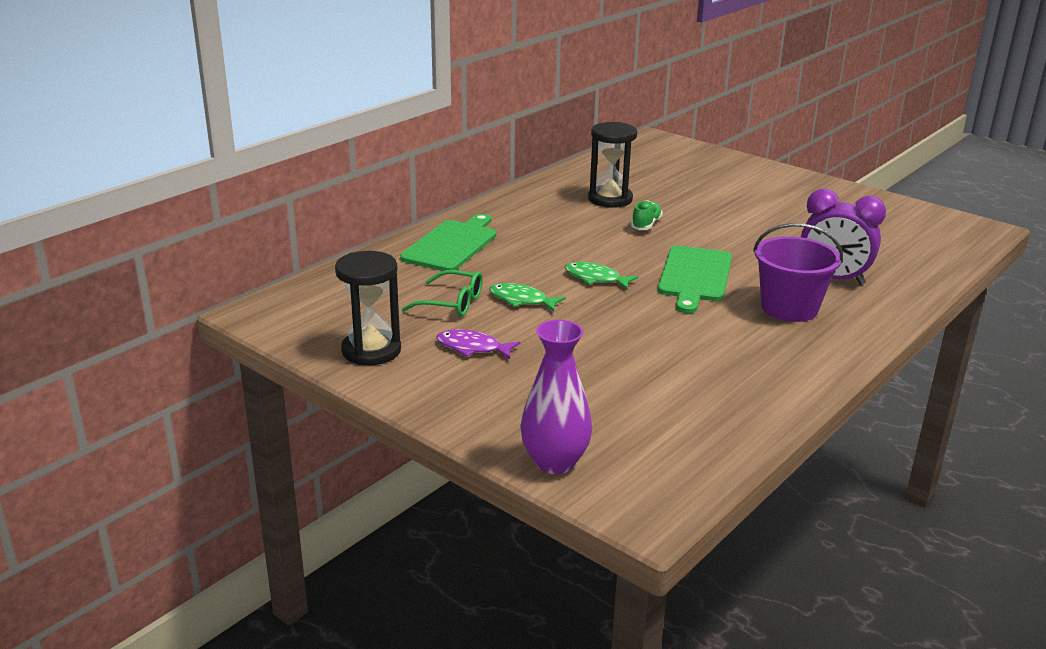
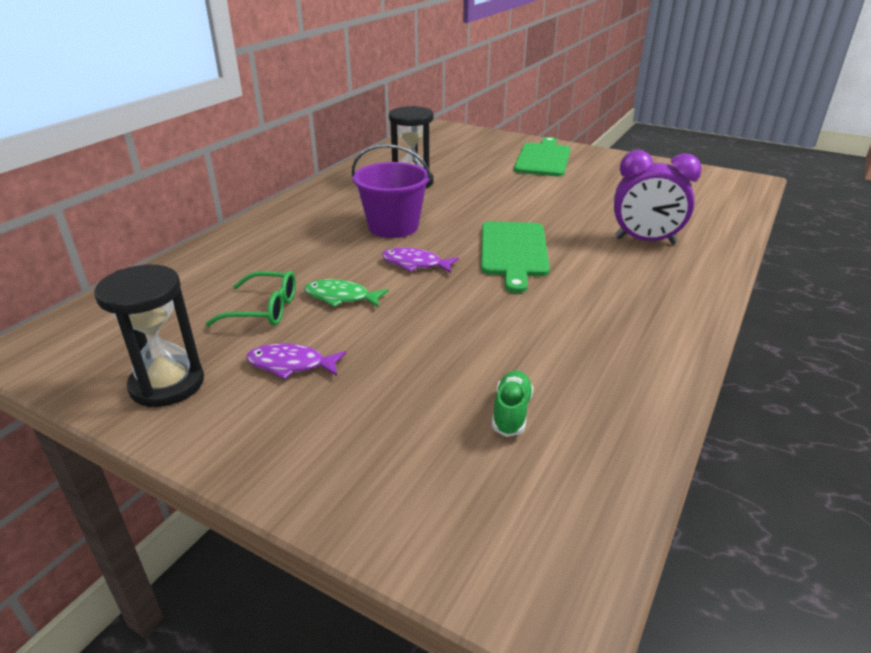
camera: 10 degrees left, 5 degrees up
green cutting board [400,214,496,271] -> green cutting board moved to [514,137,571,176]
purple vase [520,320,592,474] -> none
green fish [565,262,638,289] -> purple fish [382,248,459,273]
green shoe [631,200,663,230] -> green shoe moved to [492,370,534,437]
purple bucket [753,223,843,322] -> purple bucket moved to [352,144,431,238]

